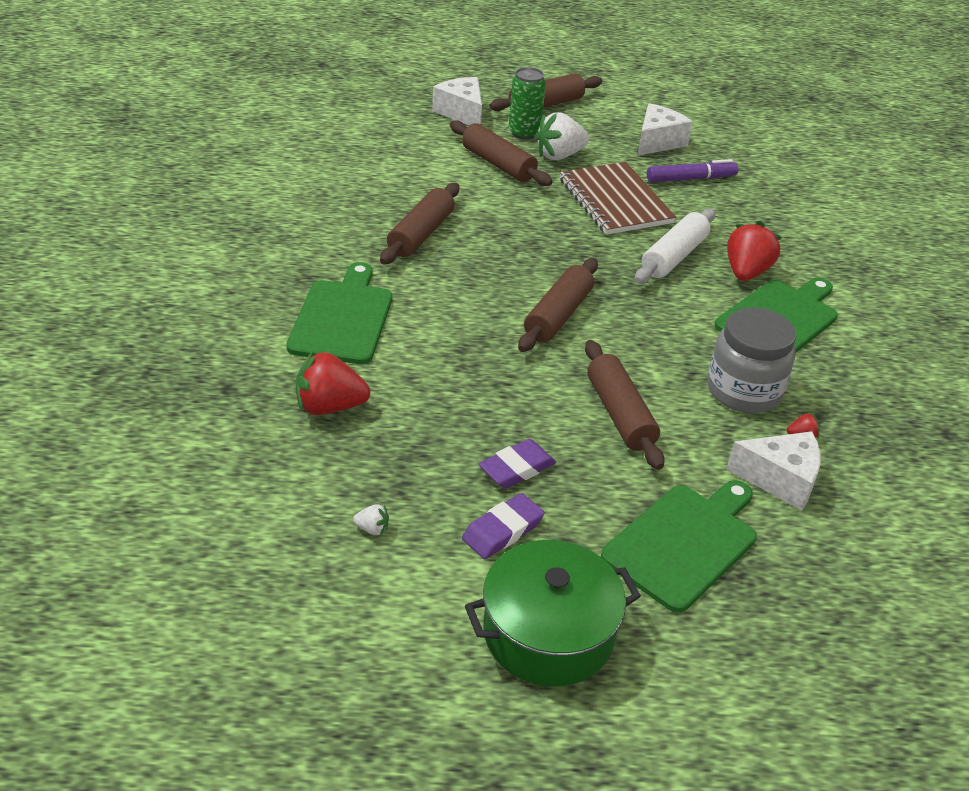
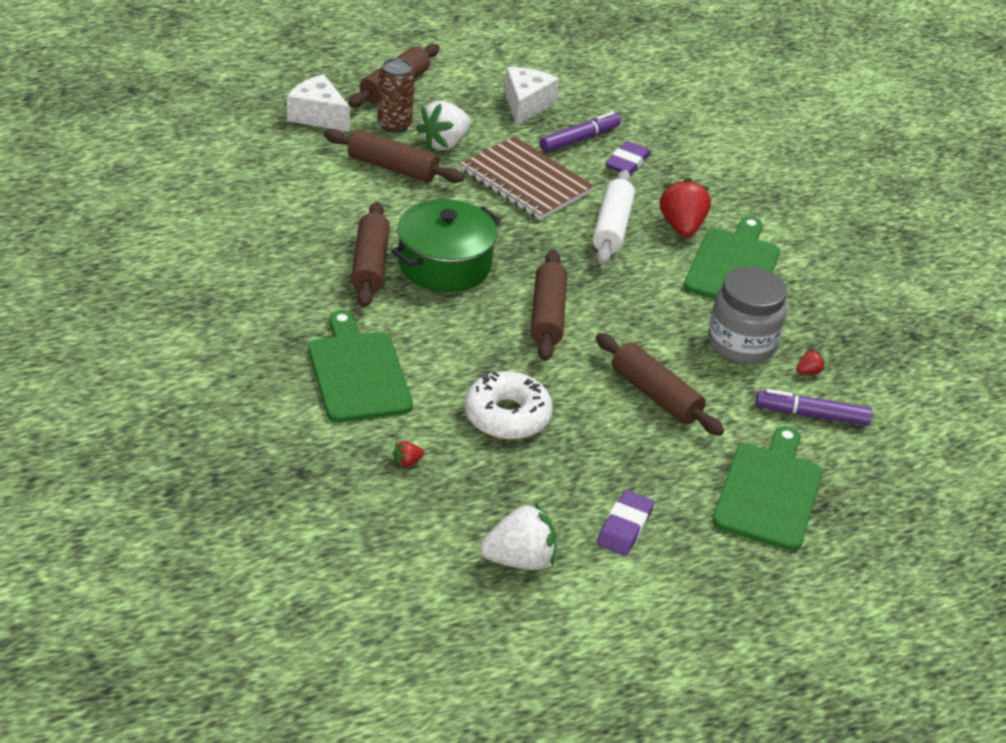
camera: 25 degrees left, 0 degrees up
red strawberry [296,351,371,415] -> red strawberry [393,441,424,468], size x0.44
white strawberry [353,505,389,535] -> white strawberry [480,503,556,570], size x2.28
green pot [465,540,641,686] -> green pot moved to [391,199,501,292]
purple eraser [479,439,556,488] -> purple eraser moved to [605,141,651,176]
green can [509,67,546,140] -> brown can [377,58,415,133]
white cheese [726,431,821,511] -> purple marker [756,389,872,426]
none -> white donut [464,371,553,440]

